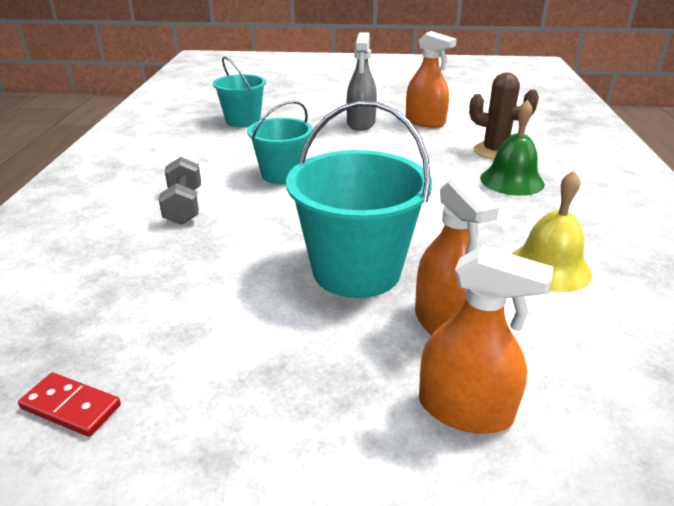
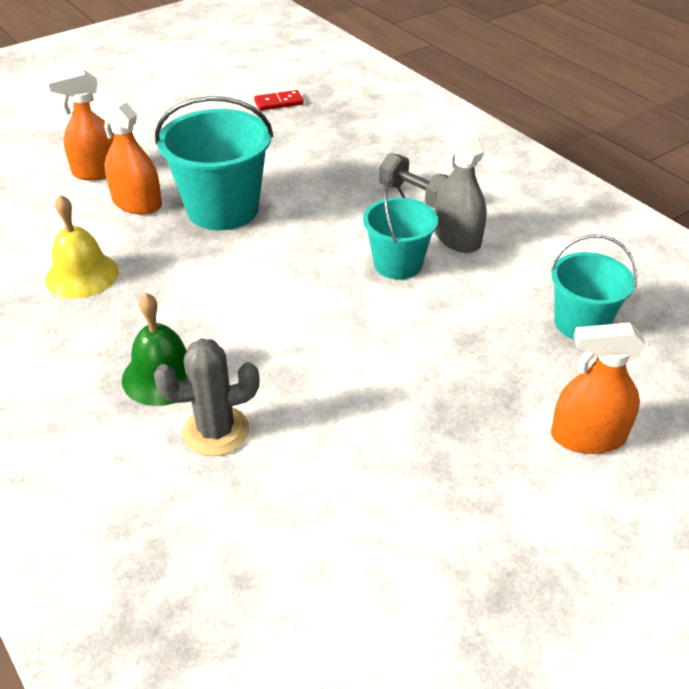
camera: 140 degrees right, 10 degrees up
grey spray bottle [347,32,377,131] -> grey spray bottle moved to [434,124,487,253]
orange spray bottle [406,31,457,128] -> orange spray bottle moved to [551,323,646,454]
brown cactus [469,73,539,159] -> grey cactus [154,339,260,456]

